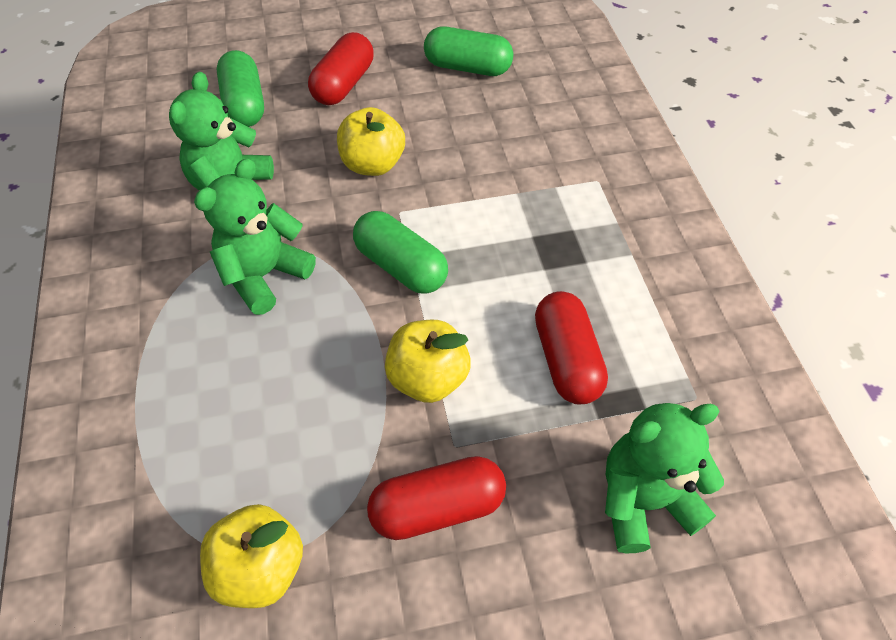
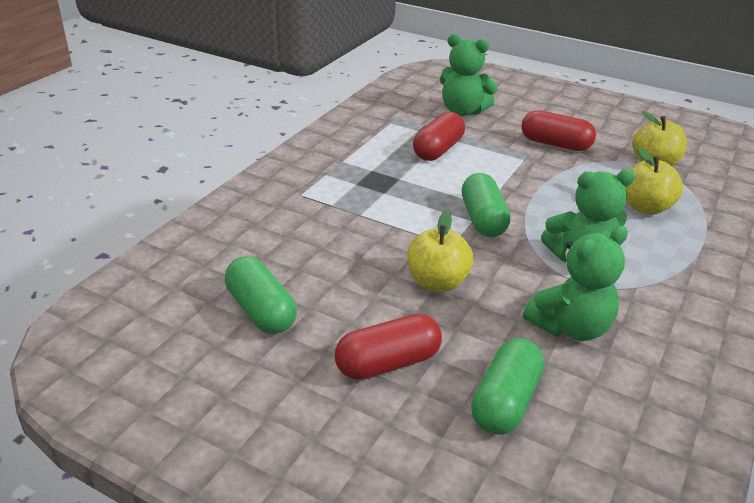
camera: 140 degrees left, 20 degrees down
yellow apple [385,320,471,403] -> yellow apple moved to [625,147,683,215]

